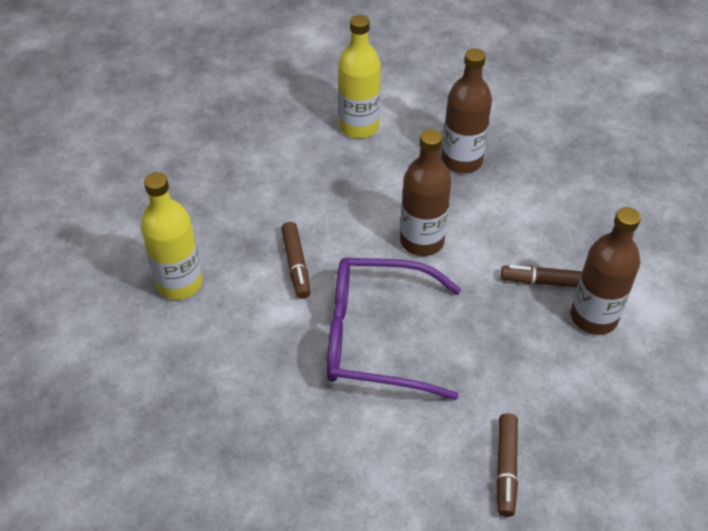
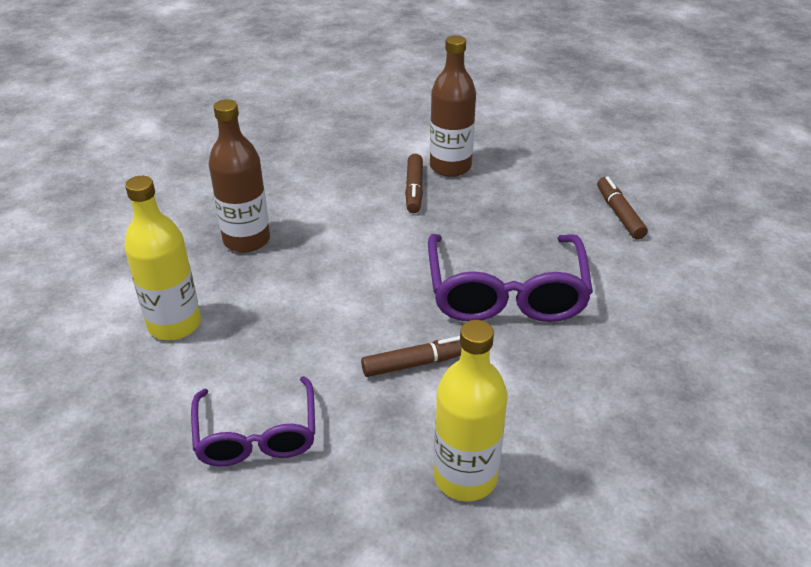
camera: 95 degrees left, 10 degrees down
brown bottle [400,129,451,256] -> none
brown marker [496,413,518,517] -> brown marker turned 105 degrees counterclockwise [597,176,648,240]
none -> purple glasses [191,376,315,467]

